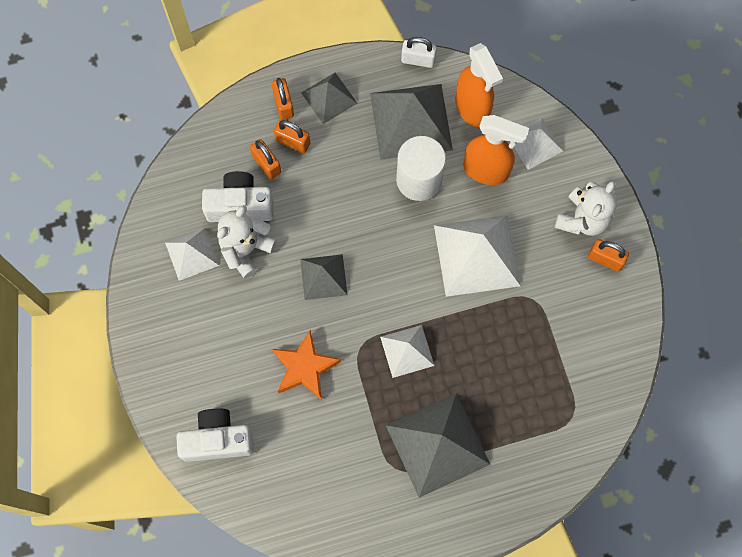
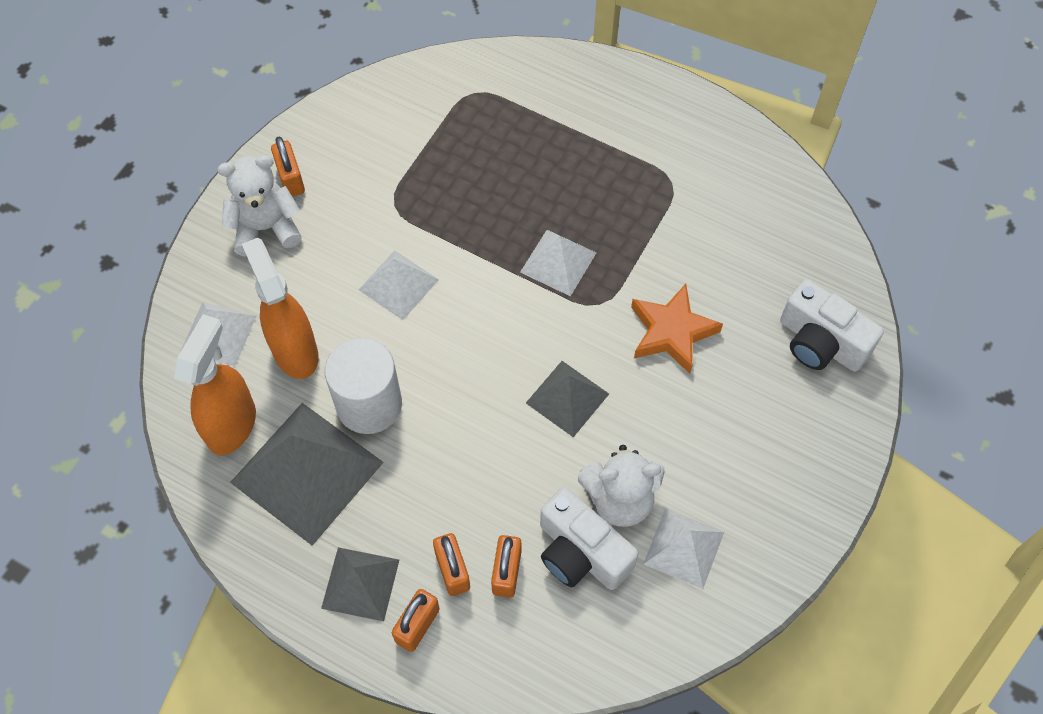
camera: 135 degrees left, 10 degrees down
grey pyramid [386,393,491,498] -> none
white padlock [401,37,437,68] -> none
white pyramid [434,215,521,297] -> white pyramid [359,250,439,320], size x0.57

